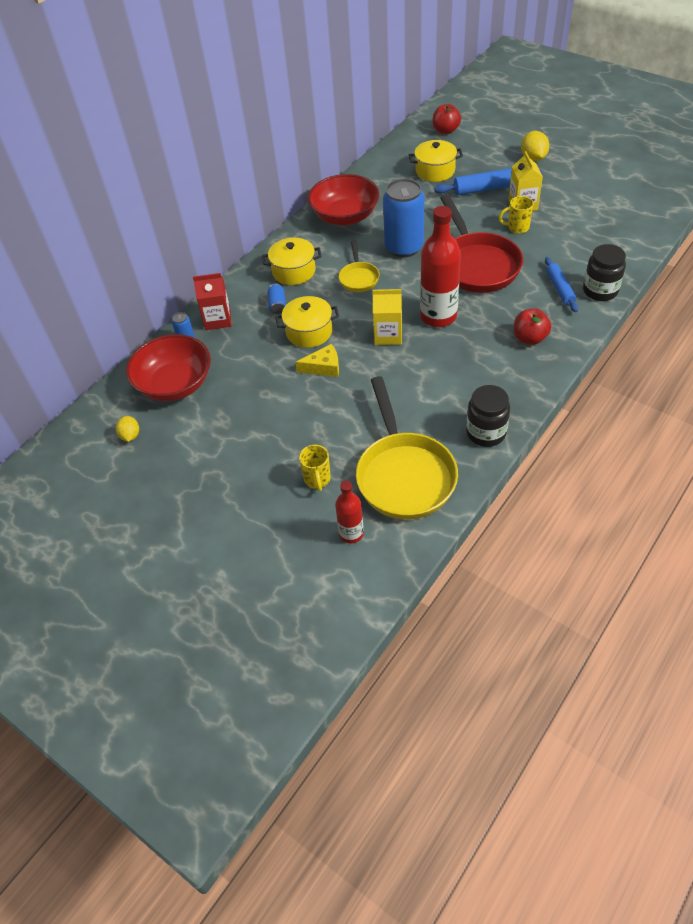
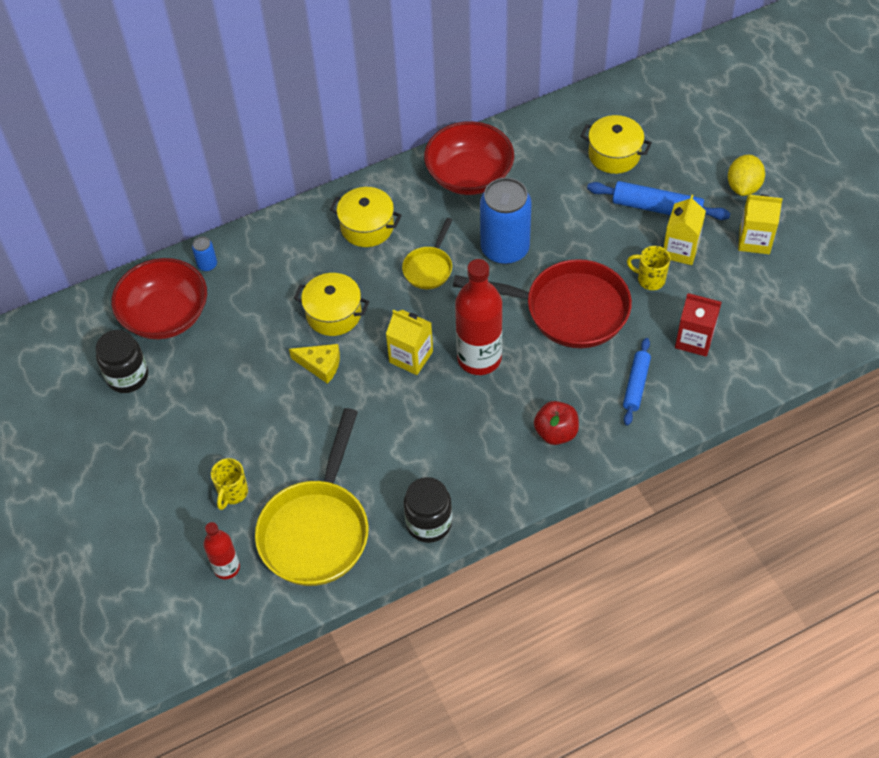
camera: 25 degrees right, 5 degrees up
yellow lemon [116,416,139,442] -> none
red carton [193,273,231,330] -> red carton moved to [675,293,722,357]
blue can [267,283,286,314] -> none
red apple [433,104,461,134] -> none
red pan [440,194,523,293] -> red pan turned 90 degrees counterclockwise [453,259,632,348]
black jar [583,244,626,301] -> black jar moved to [96,330,148,393]
none -> yellow carton [738,195,783,254]

